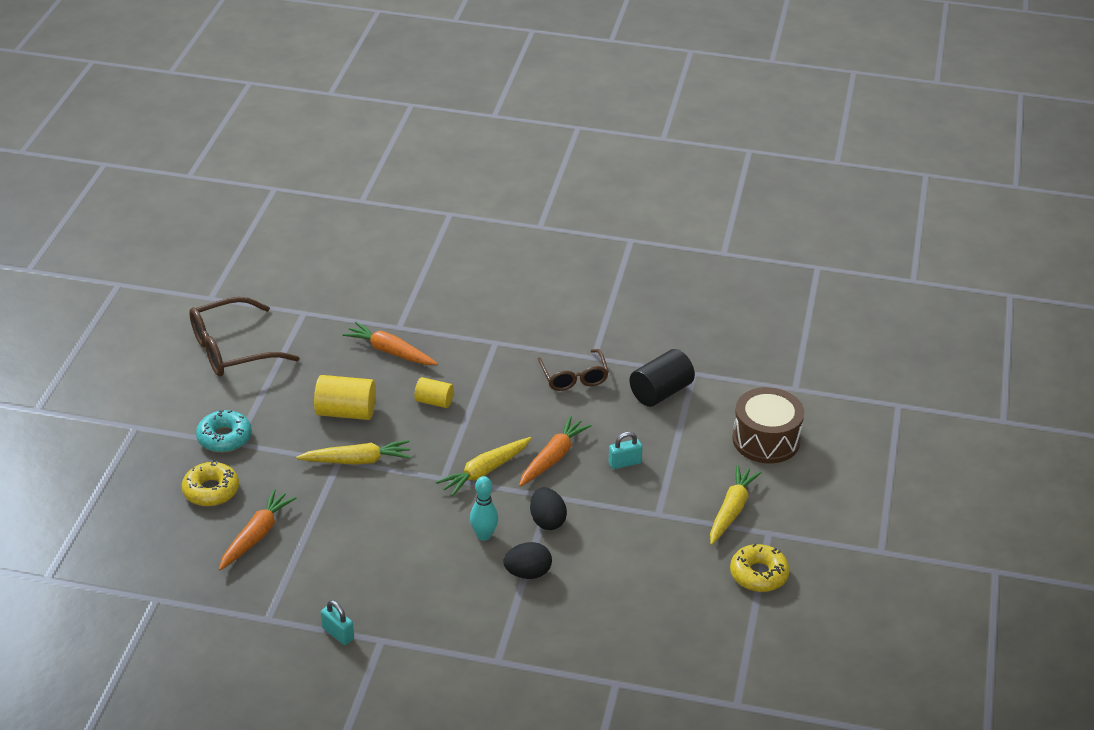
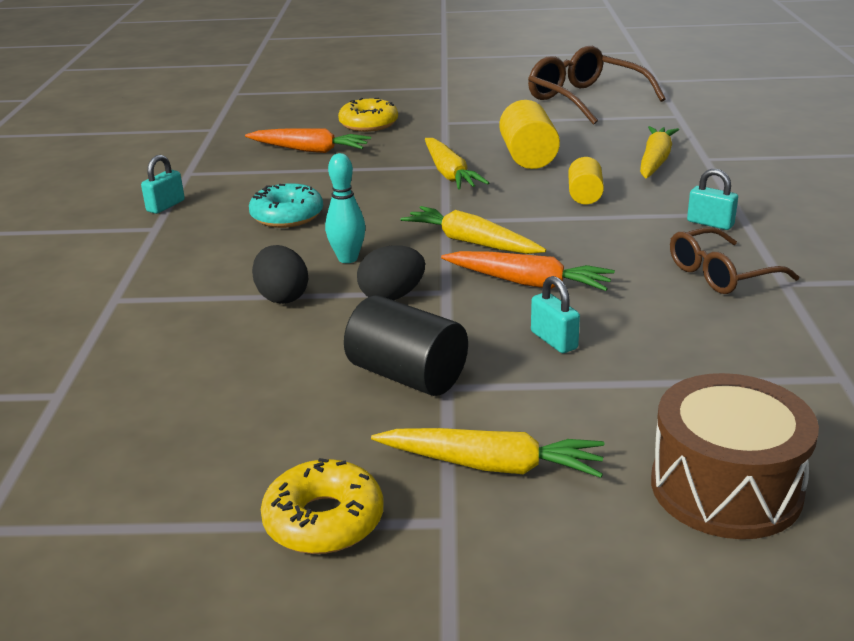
camera: 80 degrees right, 10 degrees down
turquoise donut [196,410,252,453] -> turquoise donut moved to [249,183,323,228]
orange carrot [342,322,438,365] -> yellow carrot [640,126,679,178]
black cylinder [629,349,695,407] -> black cylinder moved to [344,296,468,396]
none -> turquoise padlock [687,169,738,230]

